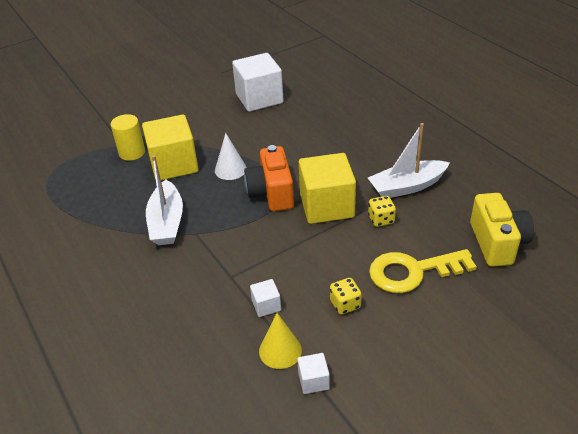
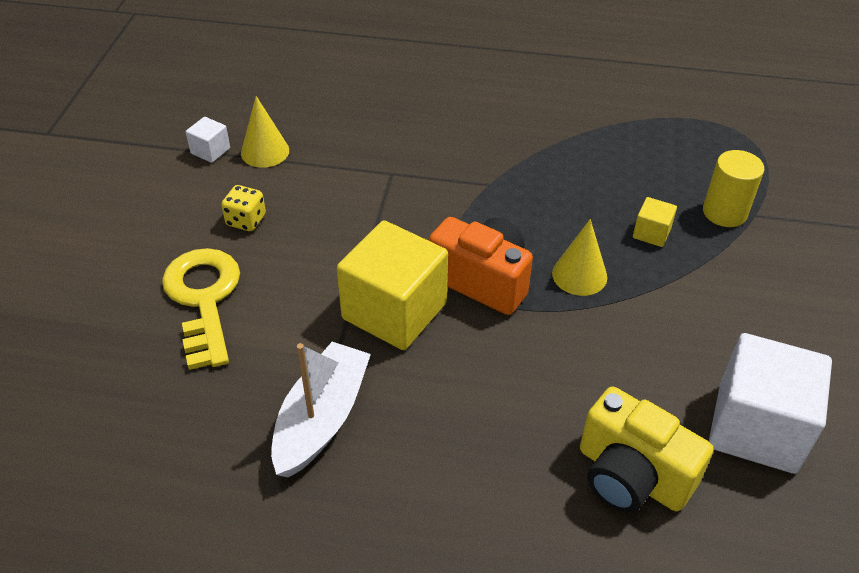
camera: 130 degrees right, 5 degrees up
yellow cube [142,114,199,180] -> yellow cube [633,197,677,247], size x0.44
white boat [146,155,183,245] -> none
white cone [215,133,247,180] -> yellow cone [552,219,607,296]
white cube [250,279,281,317] -> none
yellow dice [368,196,396,227] -> none
yellow key [369,249,477,293] -> yellow key turned 45 degrees counterclockwise [162,248,240,370]
yellow camera [470,193,534,267] -> yellow camera moved to [580,387,713,513]

